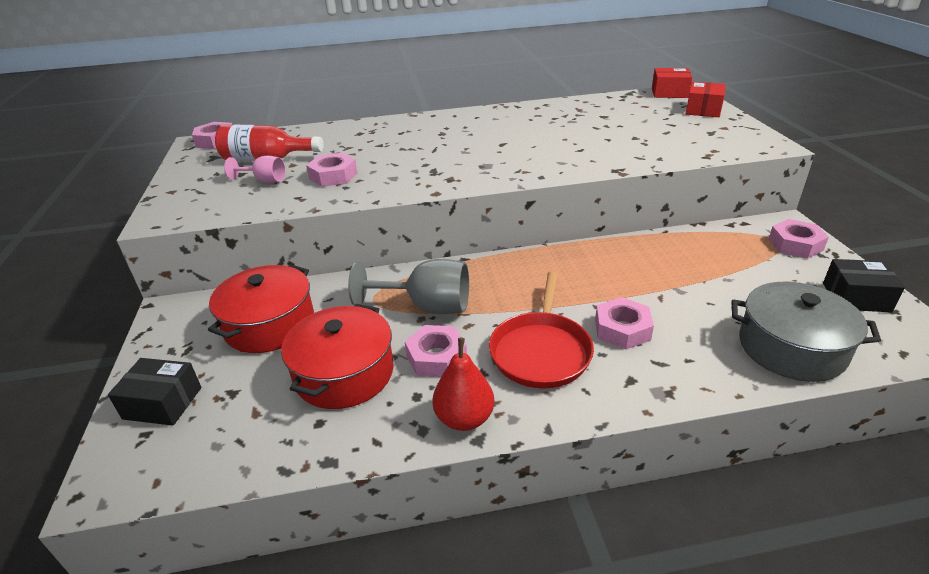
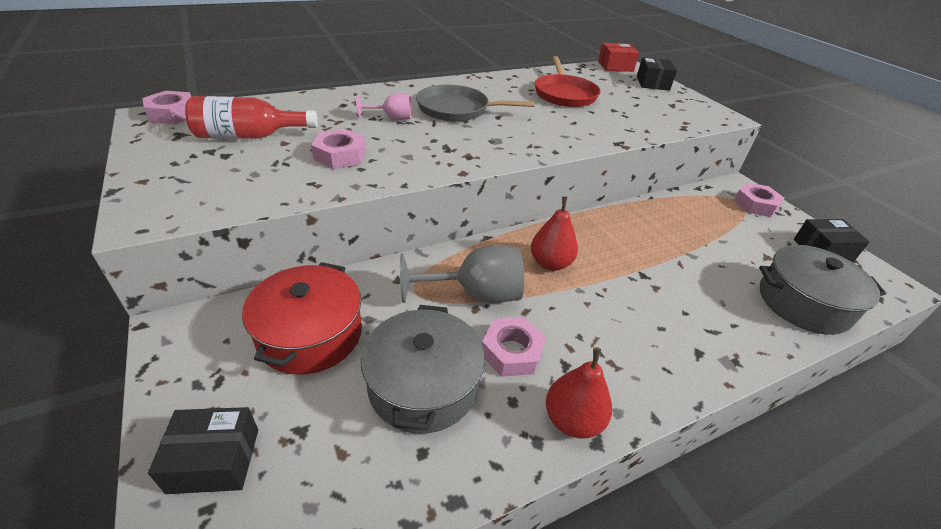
camera: 20 degrees left, 5 degrees up
pink goblet [224,156,286,183] -> pink goblet moved to [356,93,411,120]
red pot [281,304,394,409] -> grey pot [361,305,485,434]
red pan [489,272,594,388] -> red pan moved to [535,56,600,107]
pink nut [595,297,654,350] -> none
red box [686,82,726,117] -> black box [637,57,677,91]
none -> grey pan [416,85,535,122]
none -> red pear [531,196,578,271]

